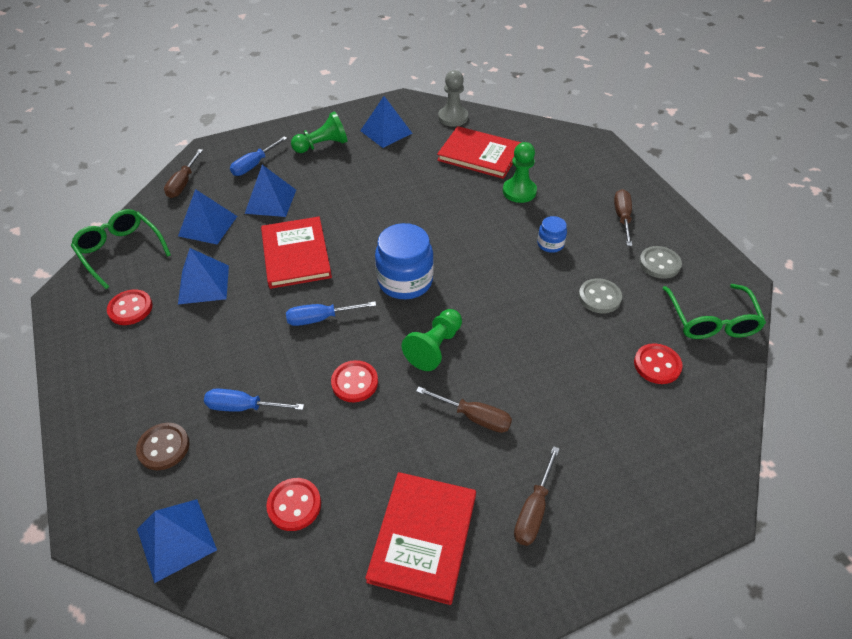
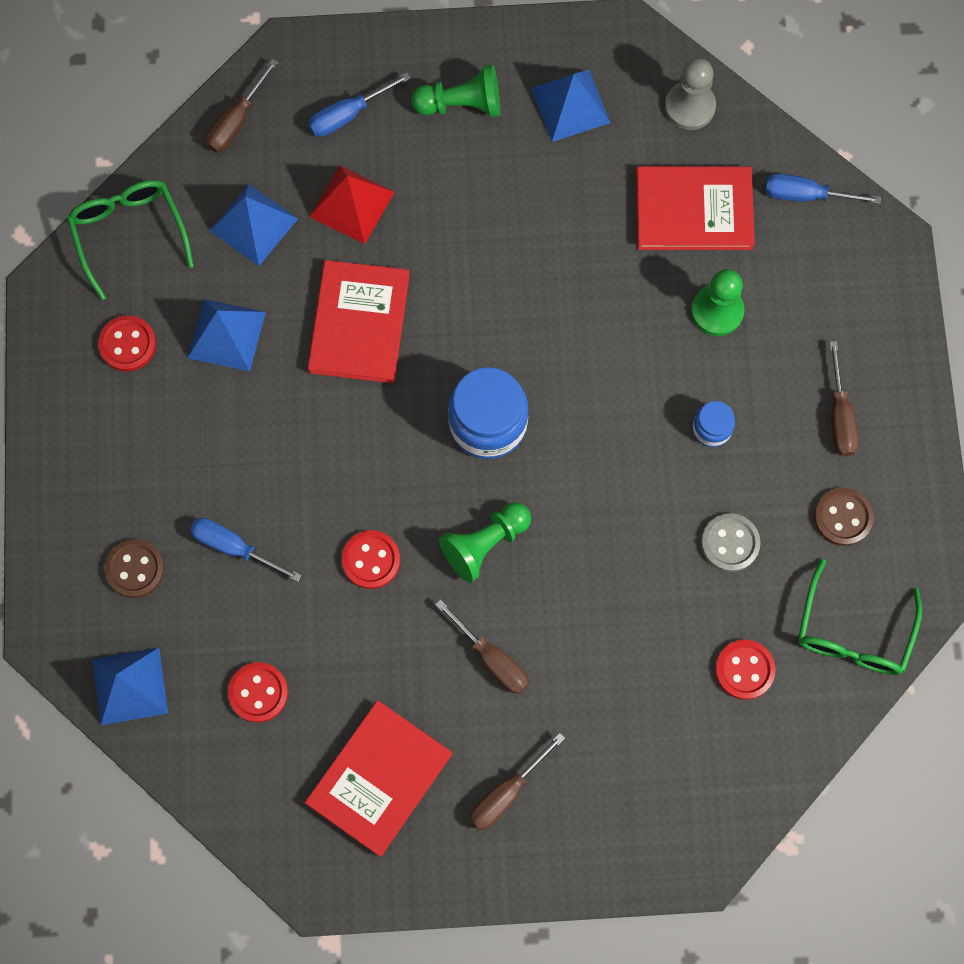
camera: 20 degrees right, 25 degrees up
blue pyramid [245,165,296,217] -> red pyramid [309,165,395,244]
blue screwdriver [286,301,376,326] -> blue screwdriver moved to [765,174,881,204]
red book [437,126,522,179] -> red book turned 45 degrees counterclockwise [636,166,755,250]
brown screwdriver [614,189,632,246] -> brown screwdriver turned 150 degrees clockwise [829,341,859,456]
grey button [639,246,682,279] -> brown button [814,488,874,546]

